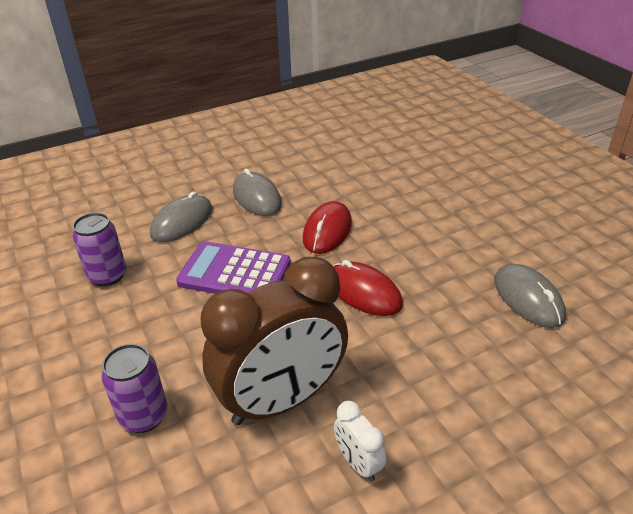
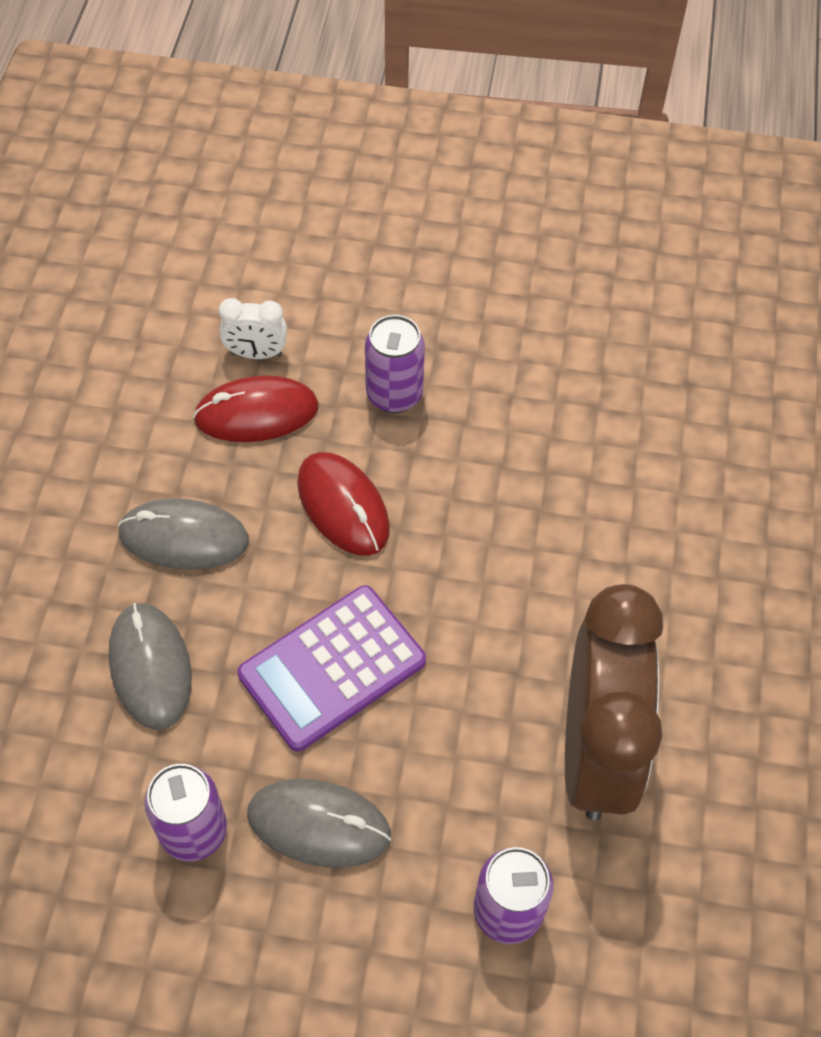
camera: 55 degrees left, 20 degrees up
red mouse [333,260,403,316] -> red mouse moved to [193,376,319,442]
white clock [334,401,386,481] -> white clock moved to [219,298,287,359]
grey mouse [494,264,566,328] -> grey mouse moved to [247,779,391,868]
none -> purple can [365,315,425,413]

